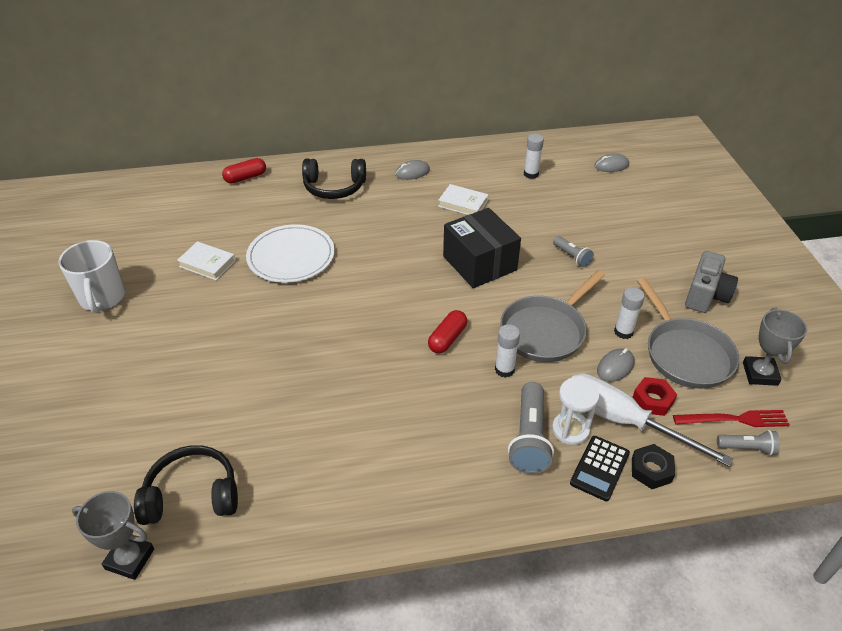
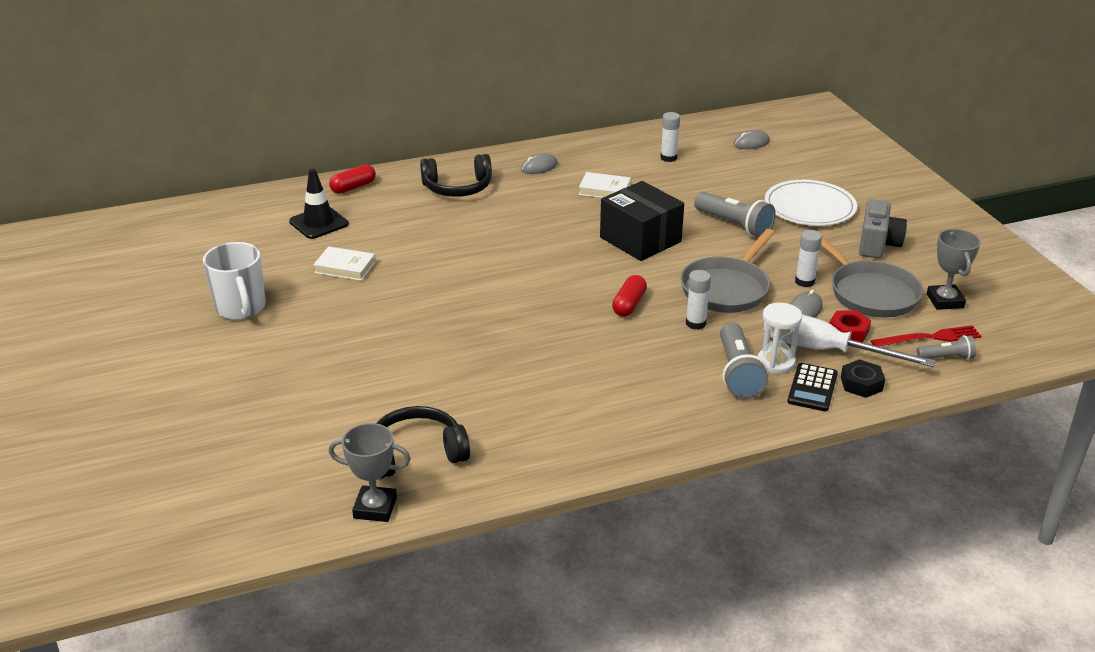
camera: 10 degrees left, 10 degrees down
white plate [246,224,335,283] -> white plate moved to [765,180,857,226]
grey flashlight [553,236,594,267] -> grey flashlight [694,192,776,237], size x1.77
none -> black traffic cone [289,168,349,239]

